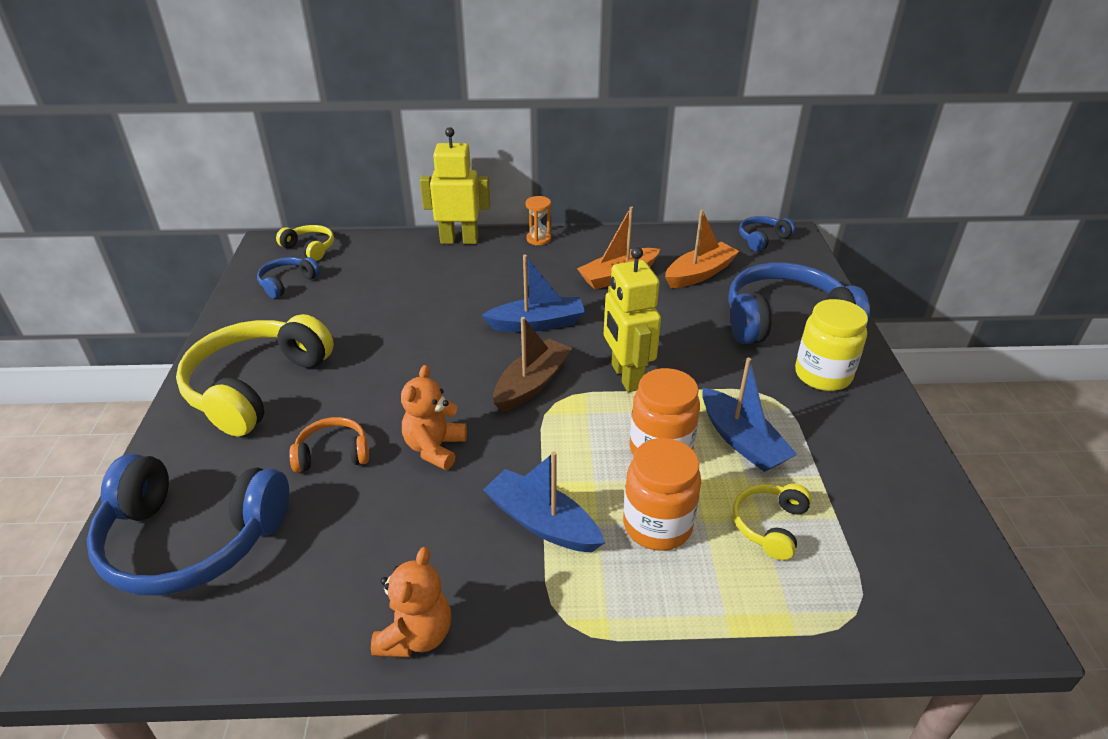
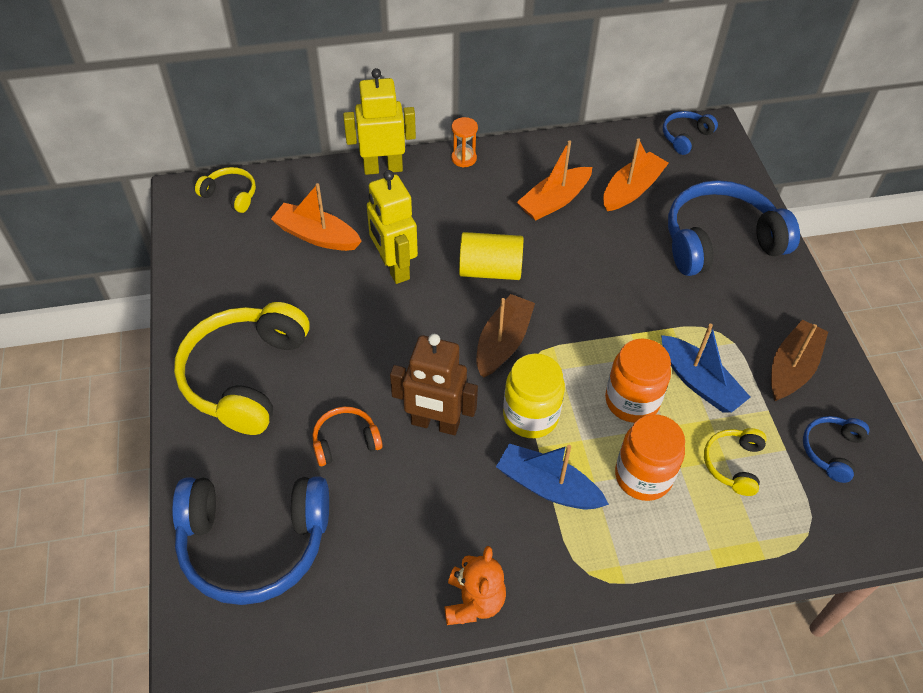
camera: 10 degrees left, 15 degrees up
blue headphones [257,257,320,299] -> blue headphones moved to [803,416,869,483]
orange teddy bear [401,365,467,470] -> brown robot [390,334,478,435]
blue boat [482,255,585,332] -> yellow cylinder [459,232,523,280]
yellow robot [604,247,661,392] -> yellow robot moved to [367,170,418,284]
yellow jar [795,299,868,391] -> yellow jar moved to [503,354,565,438]
none -> orange boat [271,183,362,251]
none -> brown boat [771,320,828,401]

